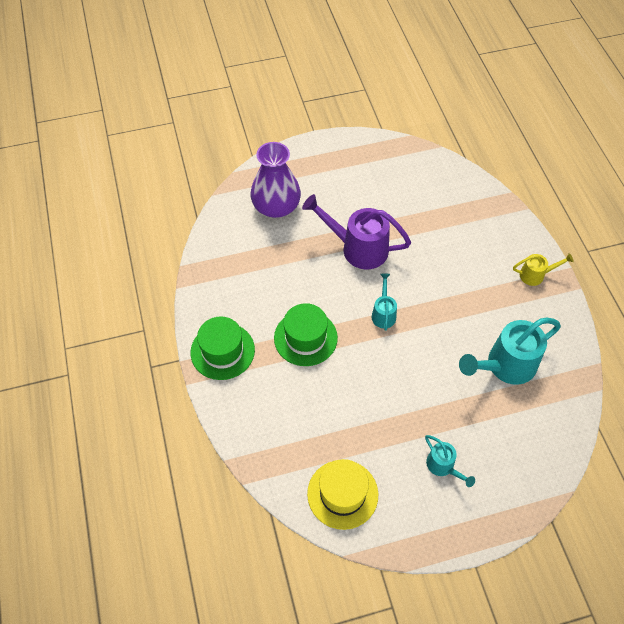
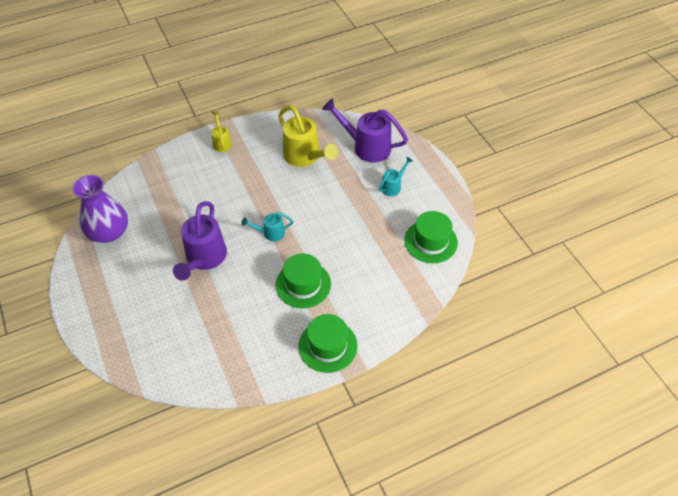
camera: 100 degrees left, 5 degrees down
purple vase [251,142,301,218] -> purple vase moved to [73,175,128,243]
yellow hat [307,459,378,530] -> green hat [404,211,458,263]
turquoise watering can [459,317,561,385] -> yellow watering can [278,106,338,167]
none -> purple watering can [322,98,408,163]

